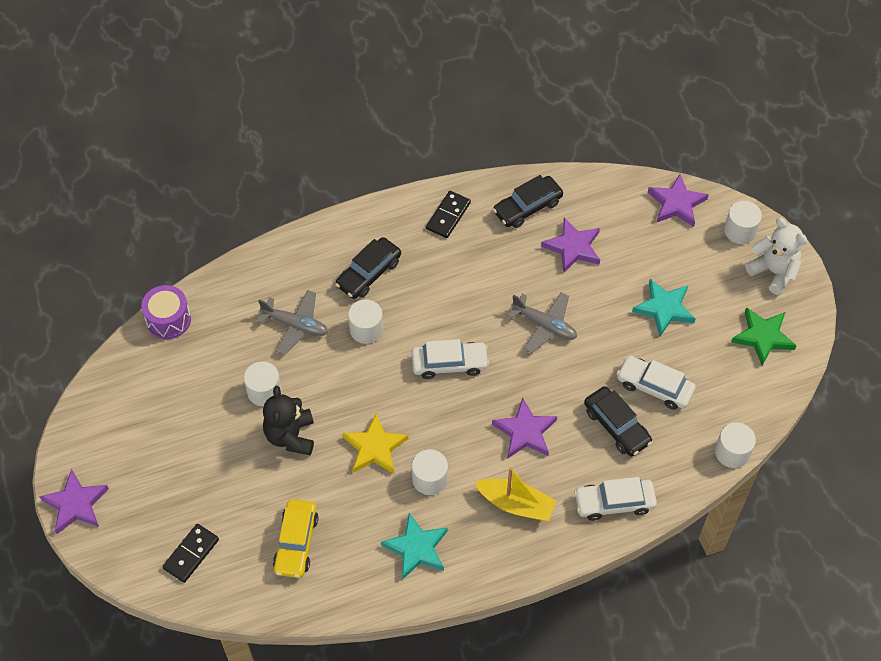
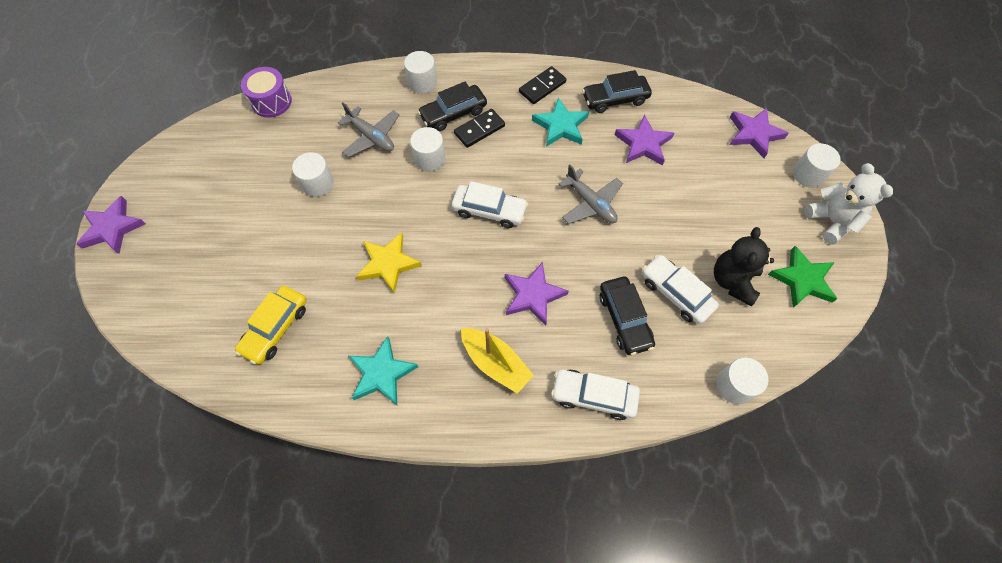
camera: 20 degrees right, 5 degrees up
black domino [162,524,219,583] -> black domino moved to [454,109,505,148]
black teddy bear [263,386,314,455] -> black teddy bear moved to [714,227,774,306]
white cylinder [412,449,448,495] -> white cylinder moved to [404,51,437,94]
turquoise star [632,279,696,336] -> turquoise star moved to [532,97,589,147]

